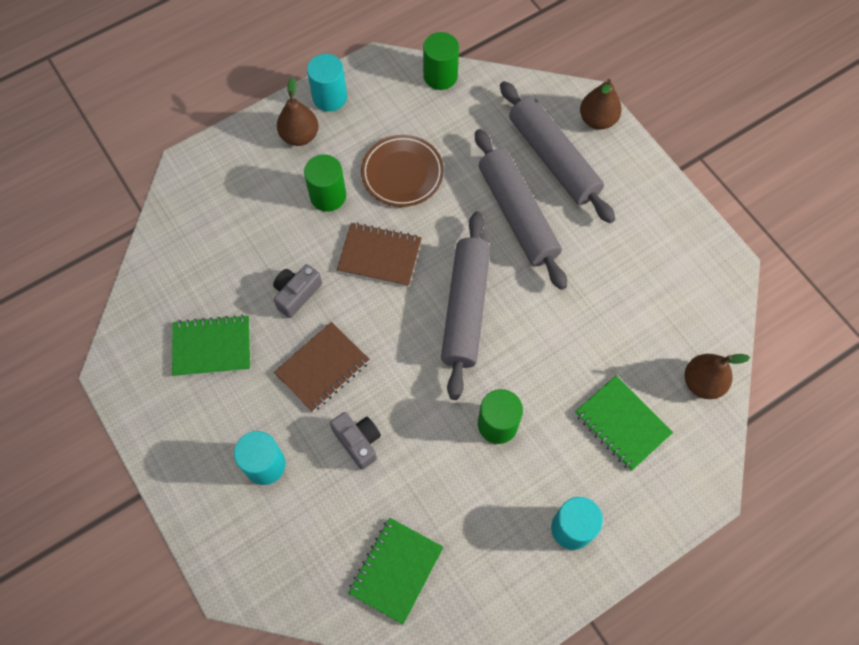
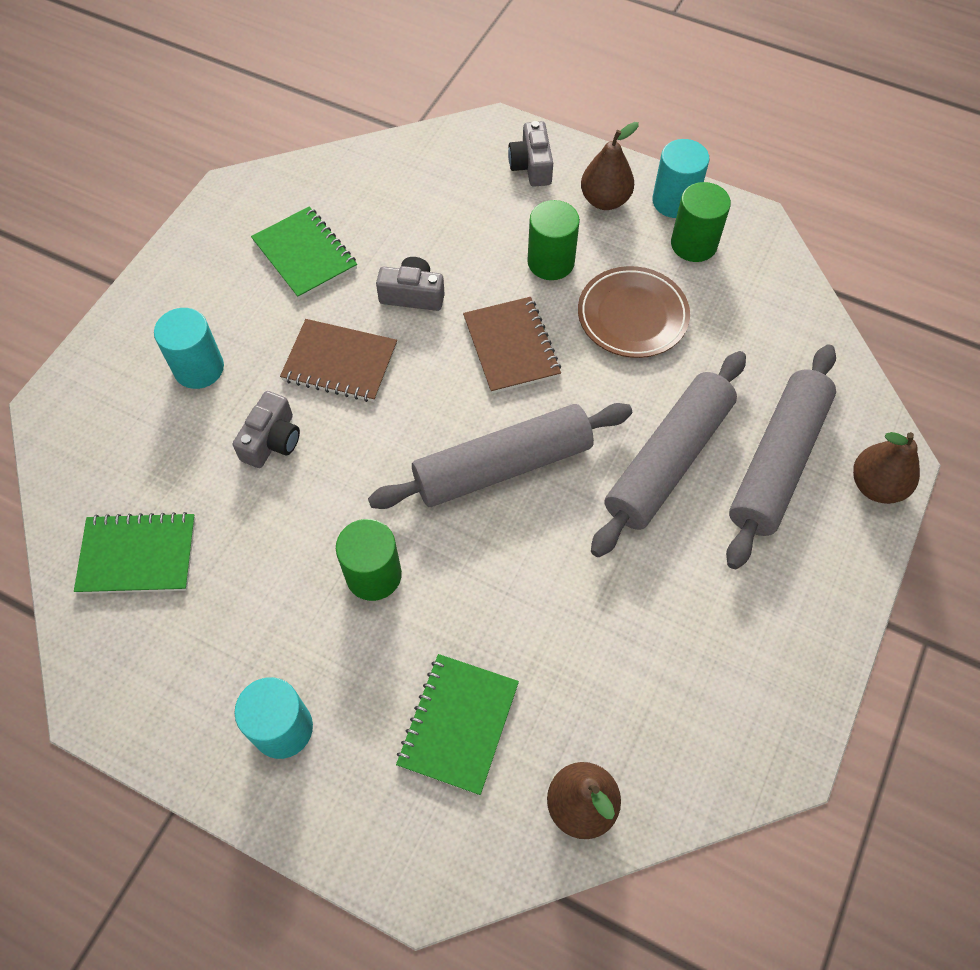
camera: 60 degrees right, 5 degrees down
green cylinder [423,32,459,90] -> green cylinder moved to [671,182,731,262]
none -> grey camera [508,121,553,187]

